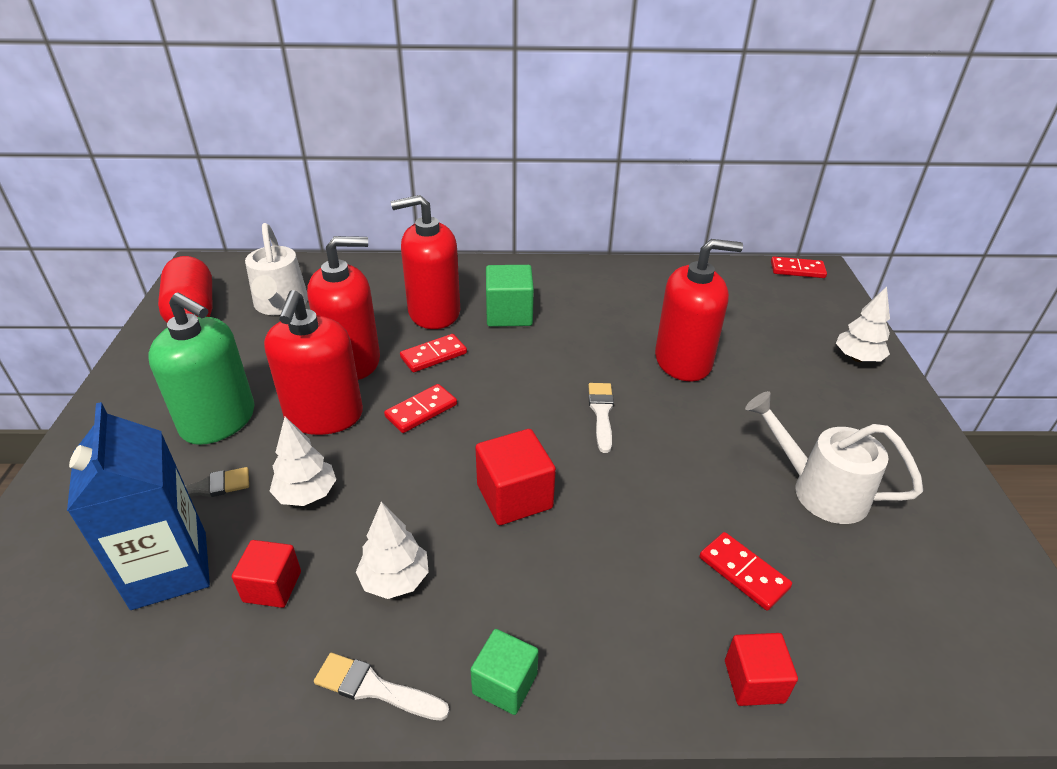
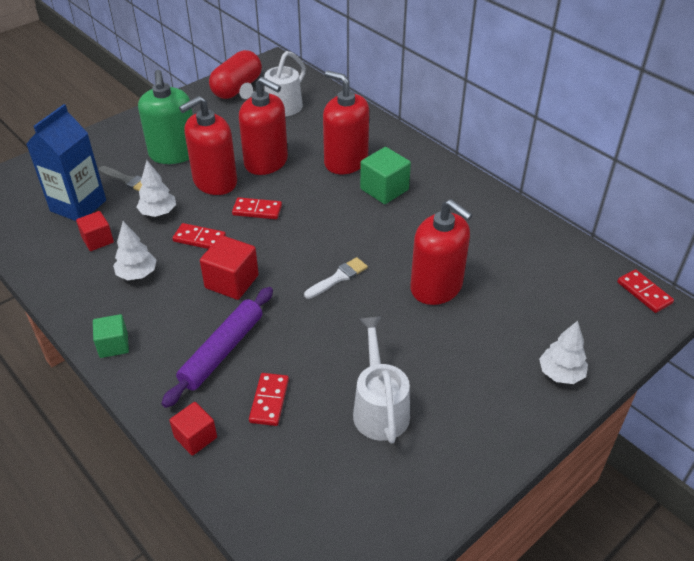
camera: 50 degrees right, 5 degrees up
white brush [314,653,450,721] -> none
red domino [400,334,467,373] -> red domino moved to [172,223,226,249]
none -> purple rolling pin [161,287,273,408]

